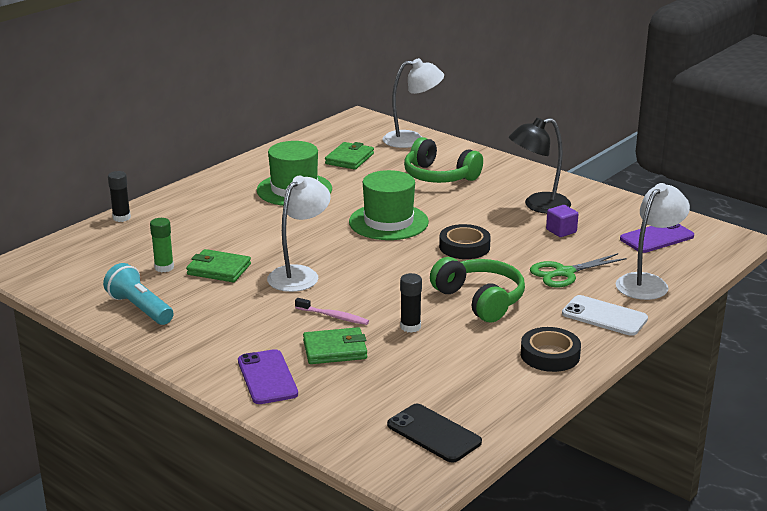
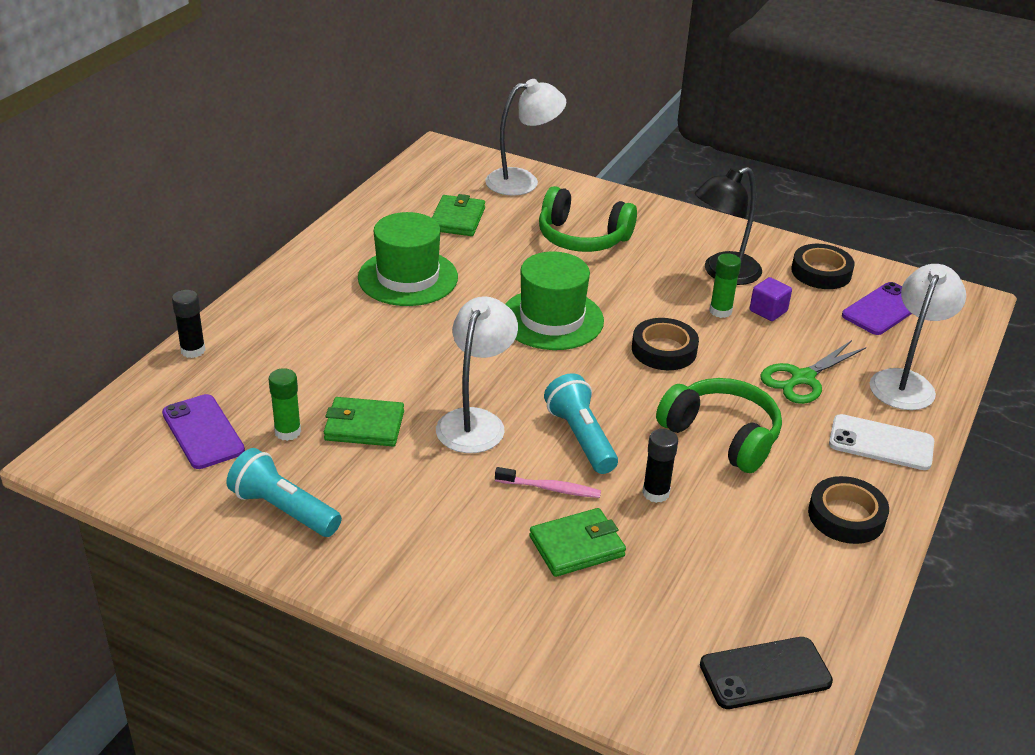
camera: 15 degrees left, 10 degrees up
purple phone [238,349,298,404] -> purple phone moved to [162,394,245,469]
black phone [387,404,482,463] -> black phone turned 45 degrees counterclockwise [700,637,833,709]
none -> turquoise flashlight [544,373,618,474]
none -> green glue stick [709,253,741,318]
none -> black tape [791,244,855,289]

